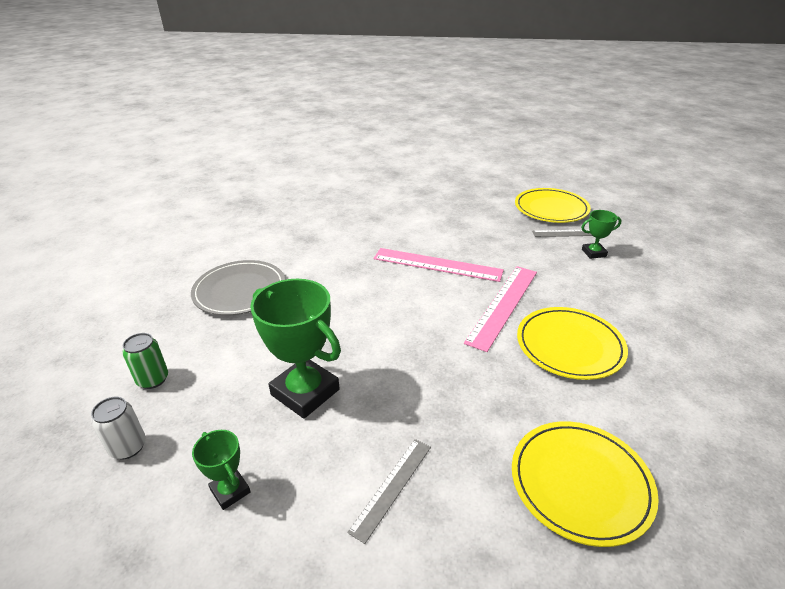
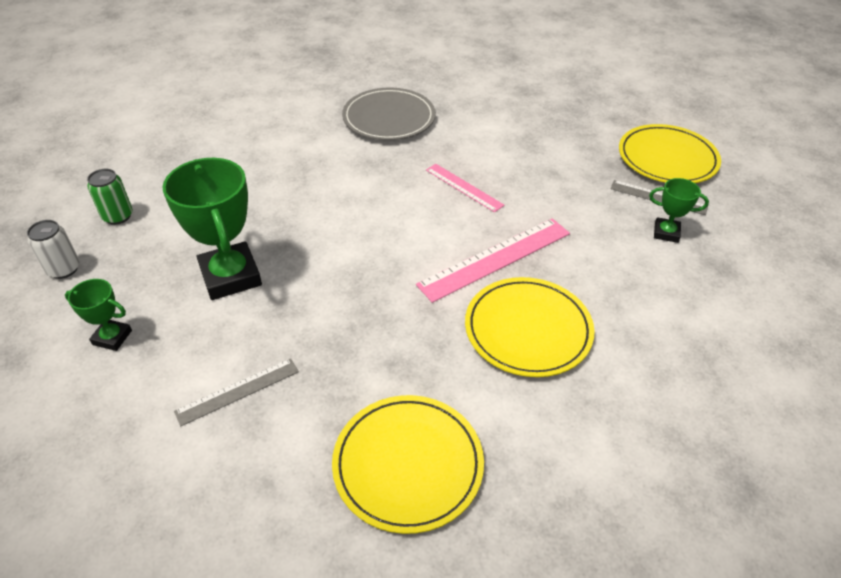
camera: 25 degrees right, 10 degrees up
grey plate [191,260,285,315] -> grey plate moved to [342,88,436,140]
green trophy [192,430,251,510] -> green trophy turned 60 degrees counterclockwise [65,279,132,351]
pink ruler [373,248,504,282] -> pink ruler [426,164,504,212], size x0.60

